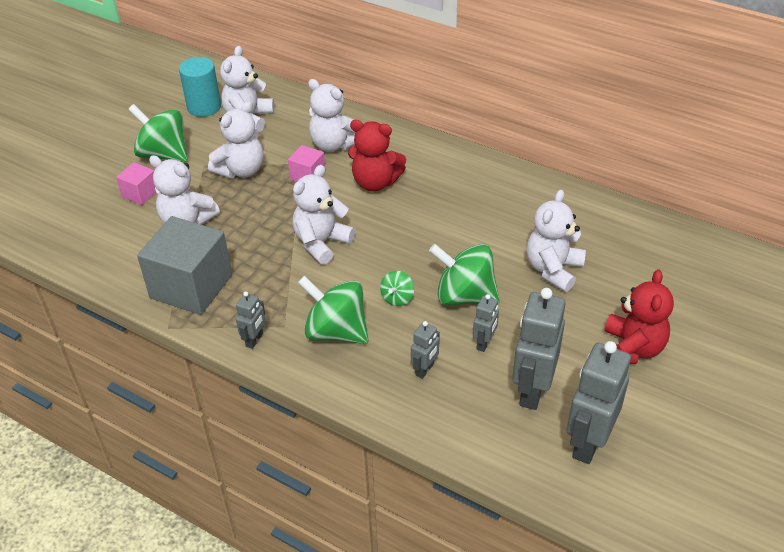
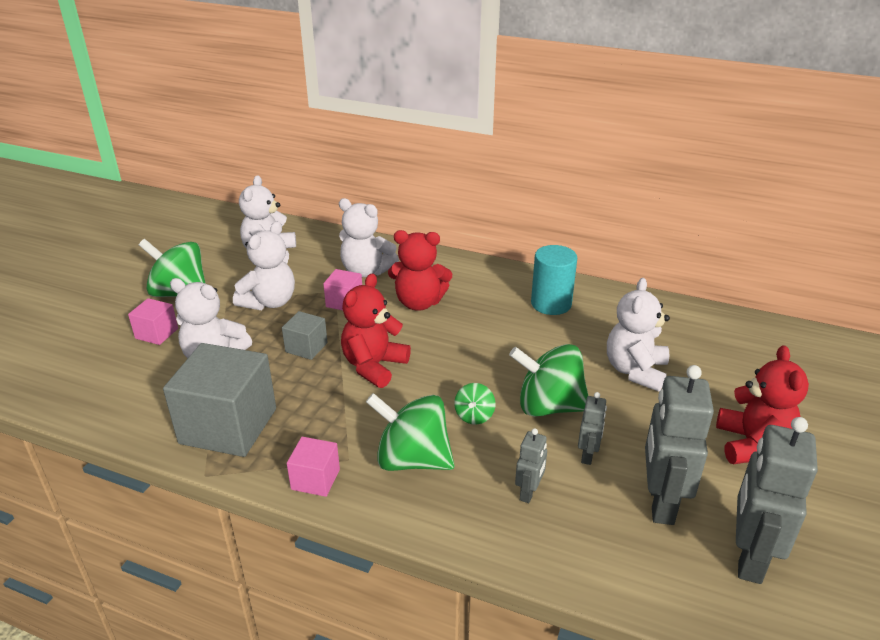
camera: 10 degrees left, 10 degrees down
turquoise cylinder [179,57,221,117] -> turquoise cylinder moved to [531,245,577,315]
grey robot [236,291,266,349] -> pink cube [287,437,340,497]
white teddy bear [293,165,355,265] -> red teddy bear [341,273,411,388]
none -> grey cube [282,311,328,360]

